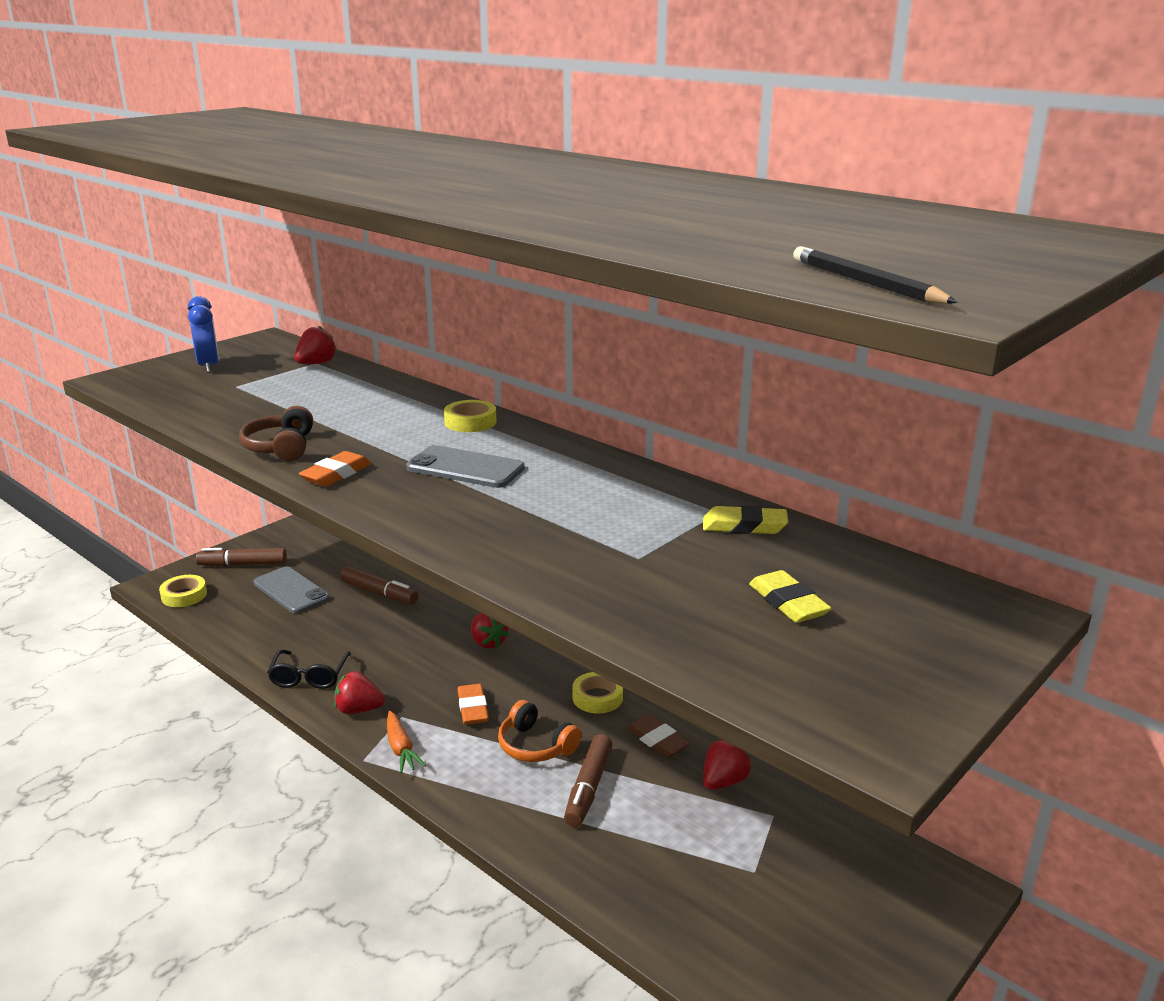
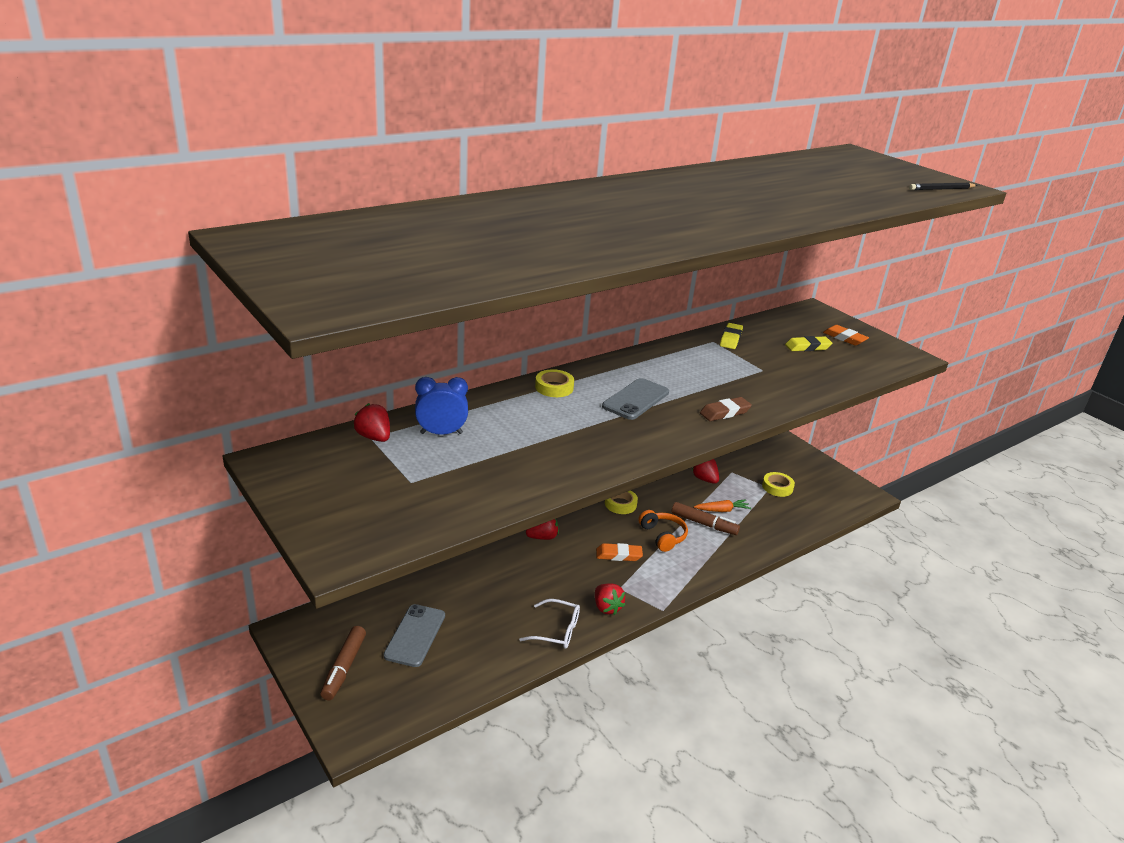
camera: 80 degrees left, 5 degrees up
yellow tape [159,575,207,607] -> yellow tape moved to [762,472,795,497]
blue clock [188,296,219,373] -> blue clock moved to [415,377,468,435]
brown headphones [239,406,313,461] -> none
grey phone [253,567,330,614] -> grey phone turned 45 degrees counterclockwise [383,604,445,667]
black glasses [267,650,351,689] -> white glasses [519,599,580,649]
orange eraser [299,451,371,487] -> orange eraser moved to [823,325,869,346]
red strawberry [334,671,385,714] -> red strawberry turned 45 degrees counterclockwise [595,583,625,615]
brown marker [340,566,418,604] -> none
orange carrot [387,711,426,773] -> orange carrot moved to [694,499,751,512]
orange headphones [498,700,581,762] -> orange headphones turned 75 degrees counterclockwise [638,510,688,552]
brown eraser [626,714,691,757] -> brown eraser moved to [700,397,752,421]

